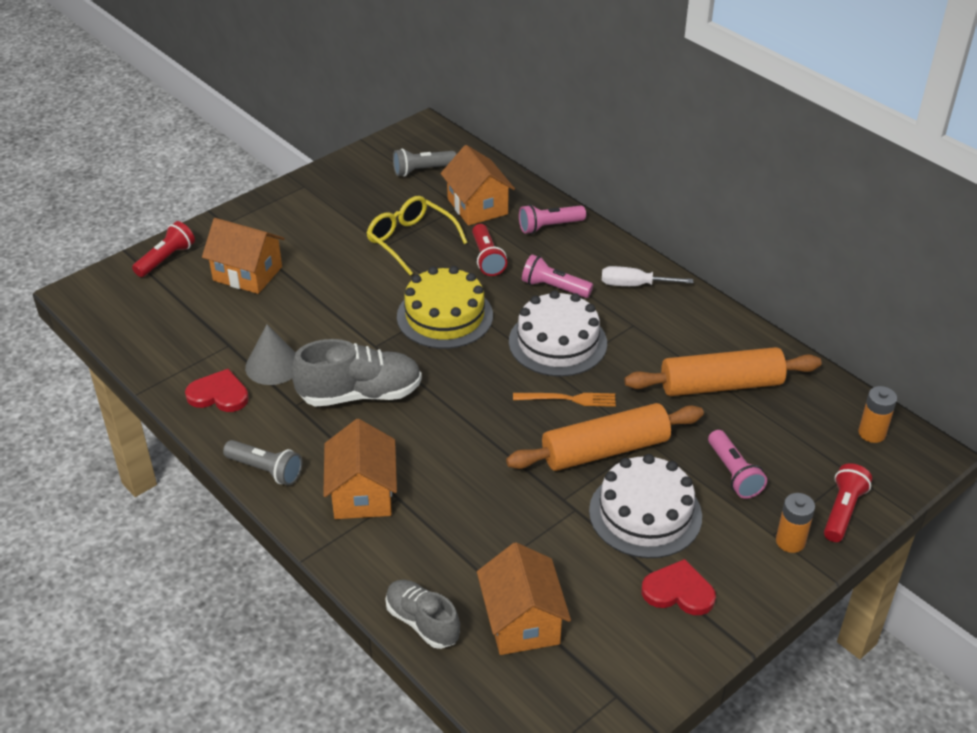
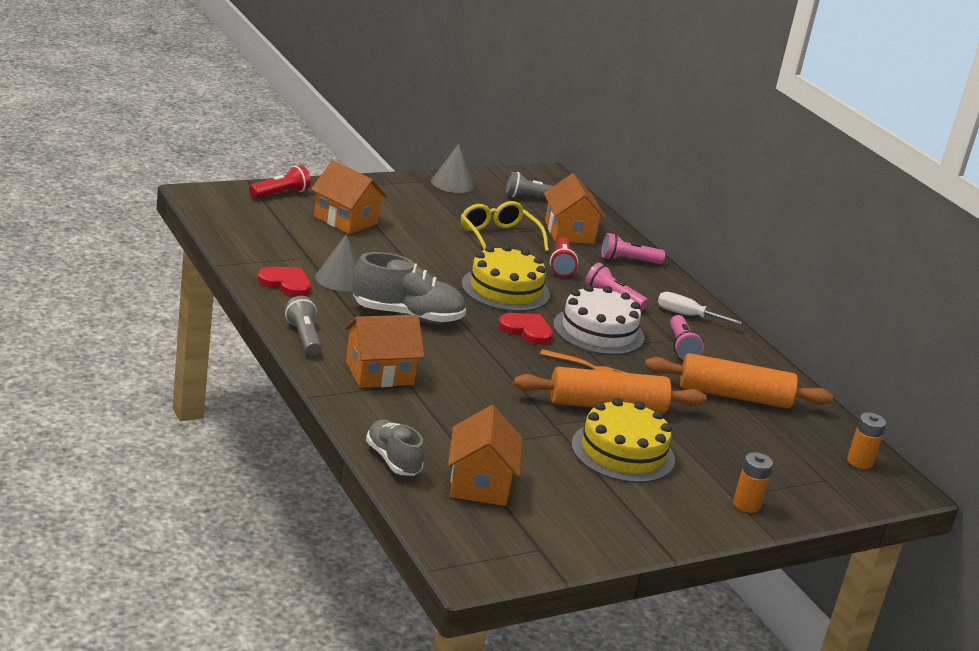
camera: 10 degrees right, 15 degrees down
grey flashlight [223,440,302,485] -> grey flashlight turned 150 degrees counterclockwise [285,296,322,356]
orange house [323,419,397,519] -> orange house turned 60 degrees clockwise [344,315,424,388]
white cake [589,454,702,558] -> yellow cake [571,398,675,483]
red heart [642,559,716,615] -> red heart moved to [498,313,553,345]
pink flashlight [708,430,767,499] -> pink flashlight moved to [670,315,704,360]
red flashlight [824,463,872,542] -> none
none -> grey cone [431,144,474,193]

